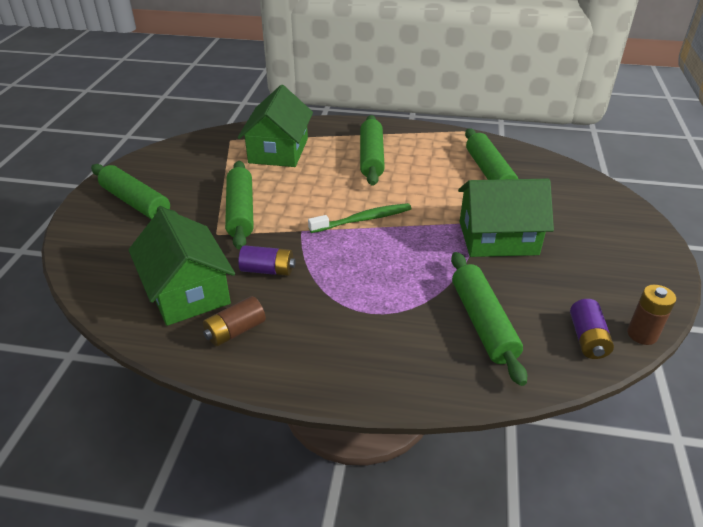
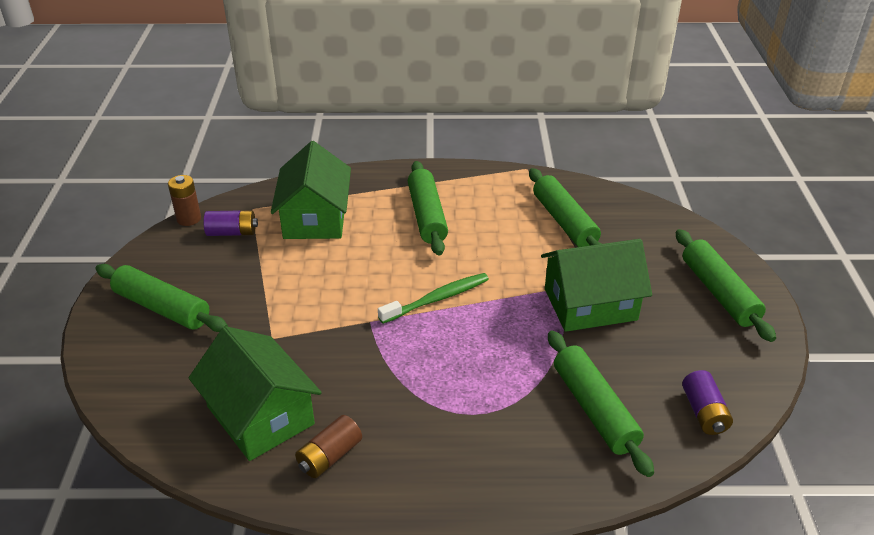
camera: 10 degrees left, 0 degrees up
green rolling pin [225,161,254,250] -> green rolling pin moved to [676,229,776,342]
purple battery [238,245,295,276] -> purple battery moved to [203,210,258,236]
brown battery [627,285,676,345] -> brown battery moved to [168,175,201,226]

